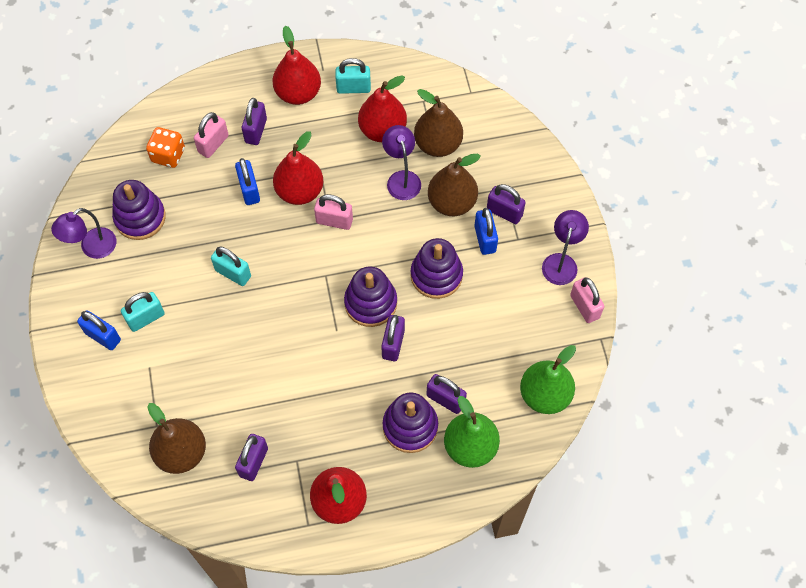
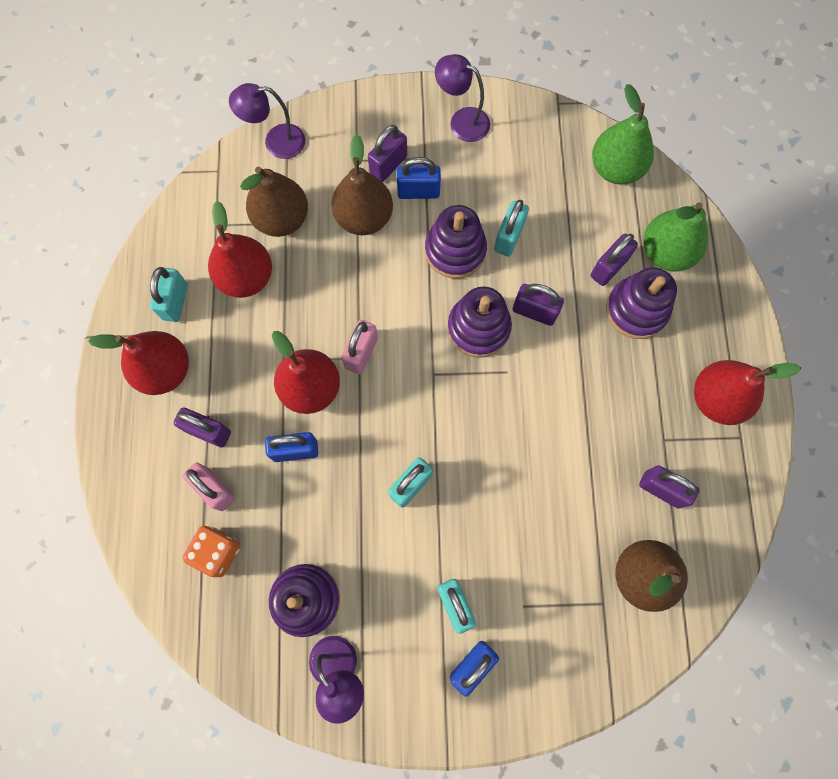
camera: 80 degrees left, 10 degrees up
purple lamp [382,125,421,200] -> purple lamp moved to [229,83,305,159]
pink padlock [570,277,604,323] -> none
none -> turquoise padlock [494,200,529,257]

